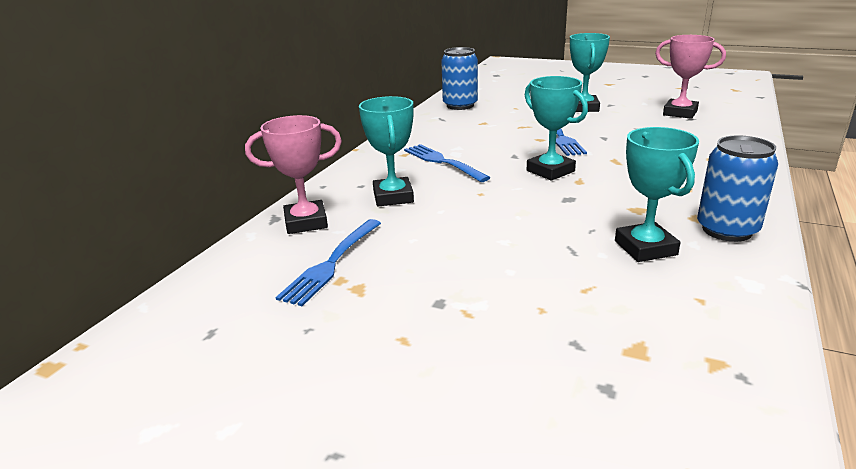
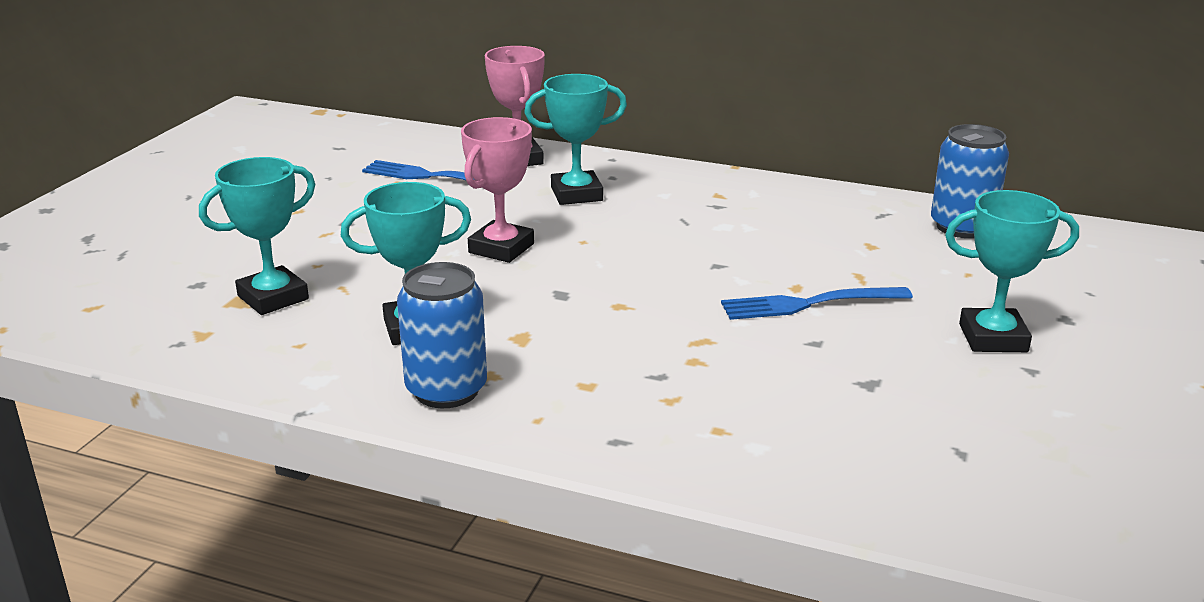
camera: 85 degrees right, 0 degrees up
blue fork [404,144,490,182] -> none
turquoise trophy [525,76,588,181] -> turquoise trophy moved to [199,157,315,315]
pink trophy [655,35,726,119] -> pink trophy moved to [461,117,534,263]

